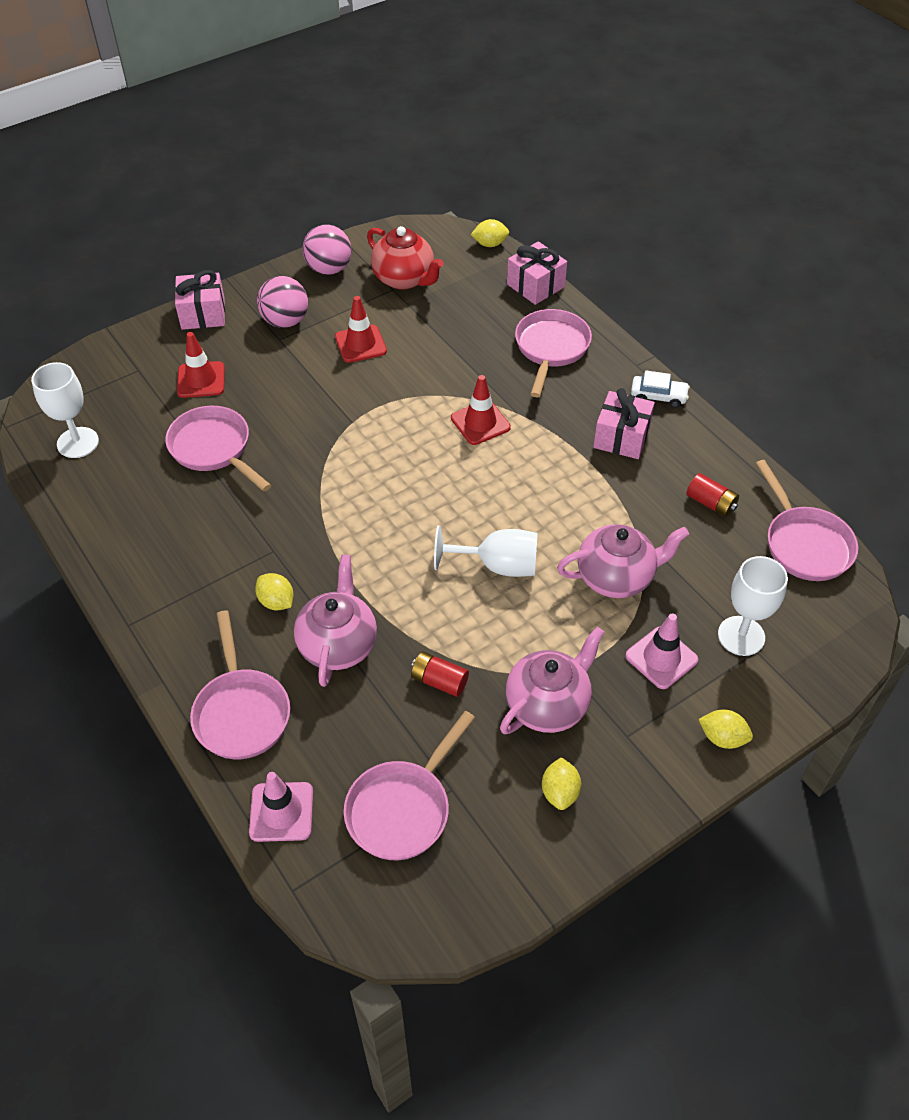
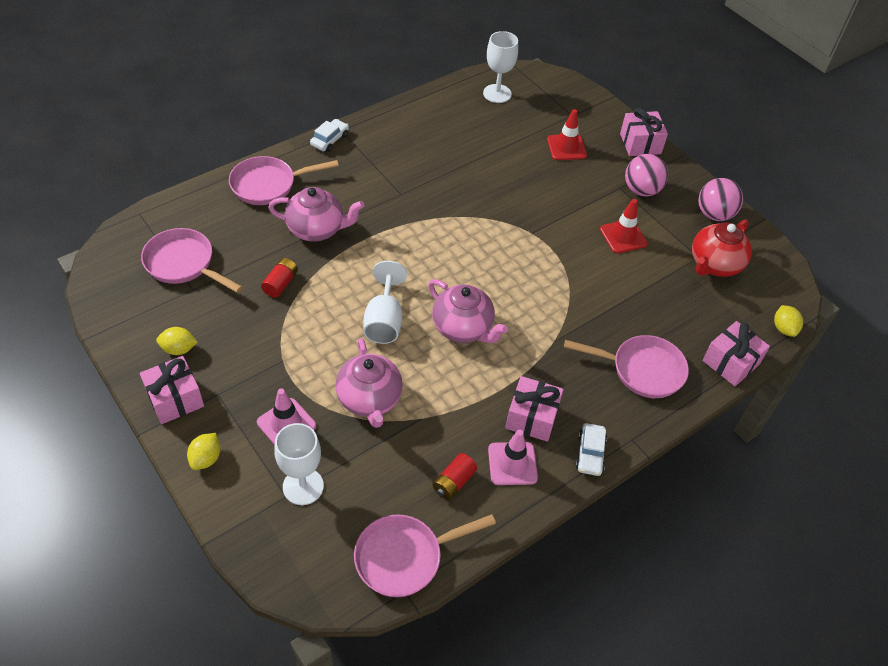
camera: 85 degrees right, 0 degrees up
pink pan [165,406,271,491] -> none
pink traffic cone [249,772,313,842] -> pink traffic cone moved to [488,430,538,485]
yellow lemon [255,573,294,610] -> none
red traffic cone [451,375,511,445] -> none
pink teapot [500,627,604,734] -> pink teapot moved to [428,279,508,343]
none -> pink gift [140,356,204,424]
none -> white car [310,119,349,152]

